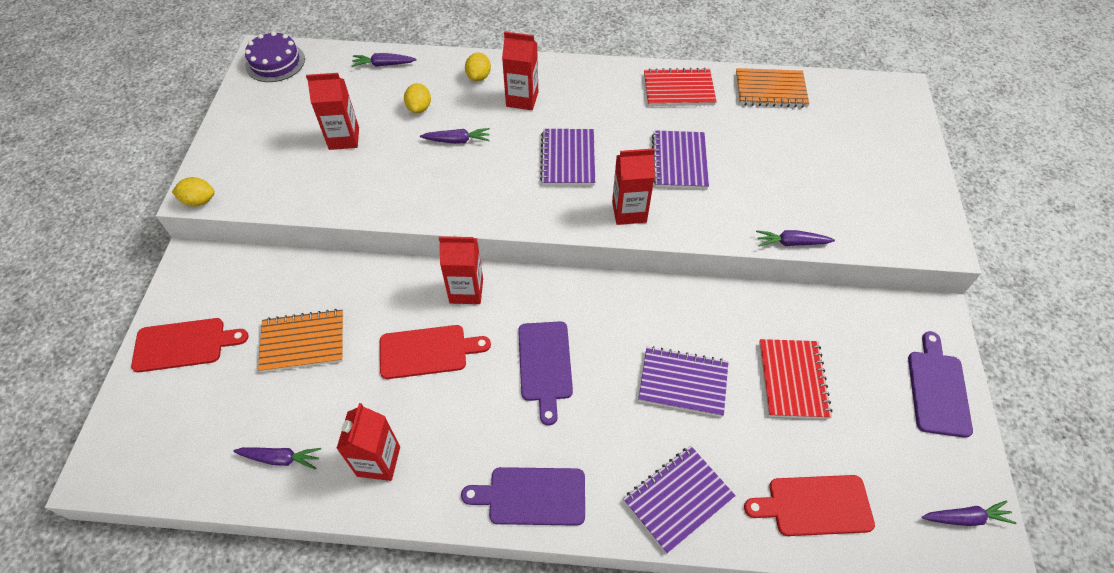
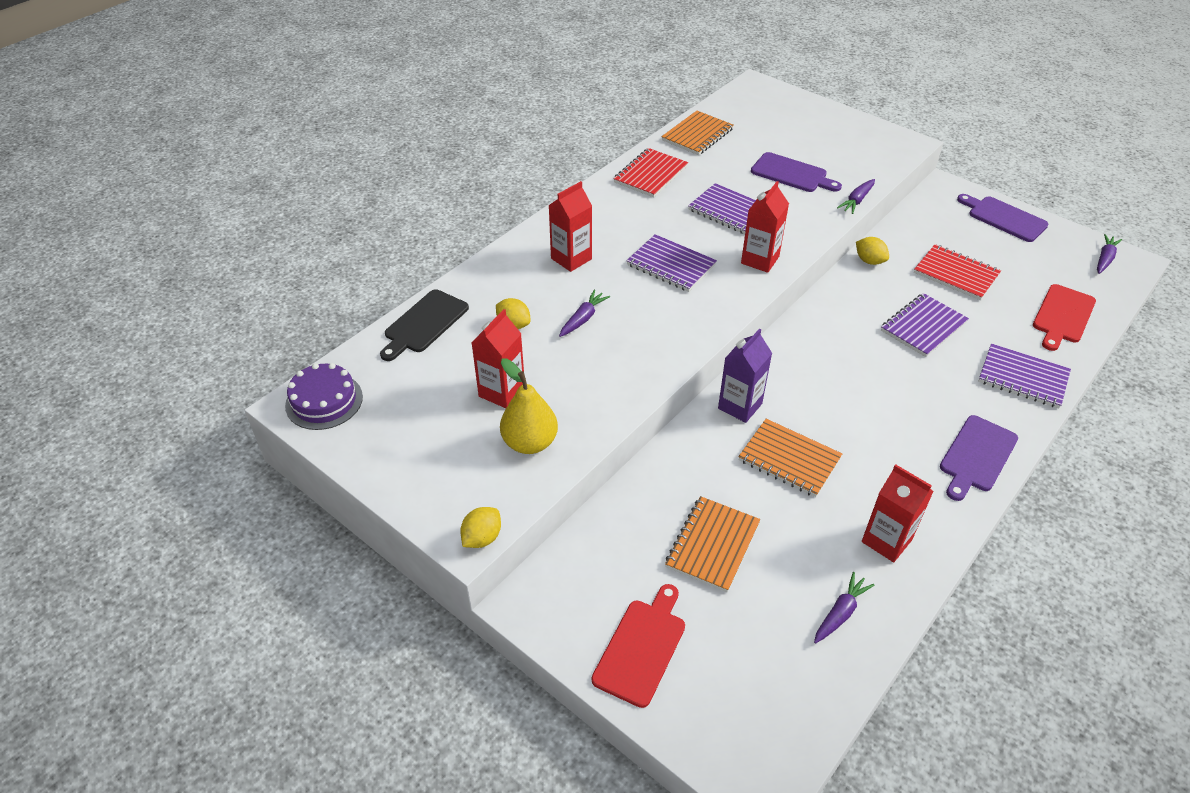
camera: 55 degrees left, 10 degrees down
purple carrot [351,53,417,67] -> black cutting board [380,289,469,361]
red cutting board [380,325,491,379] -> orange notebook [739,419,842,497]
red carton [439,234,483,304] -> purple carton [718,329,772,423]
yellow lemon [465,53,491,81] -> yellow lemon moved to [856,237,889,265]
purple cutting board [518,321,573,425] -> purple cutting board moved to [751,152,842,192]
purple notebook [623,446,736,554] -> purple notebook turned 60 degrees counterclockwise [978,344,1071,408]
none -> yellow pear [500,358,558,454]

